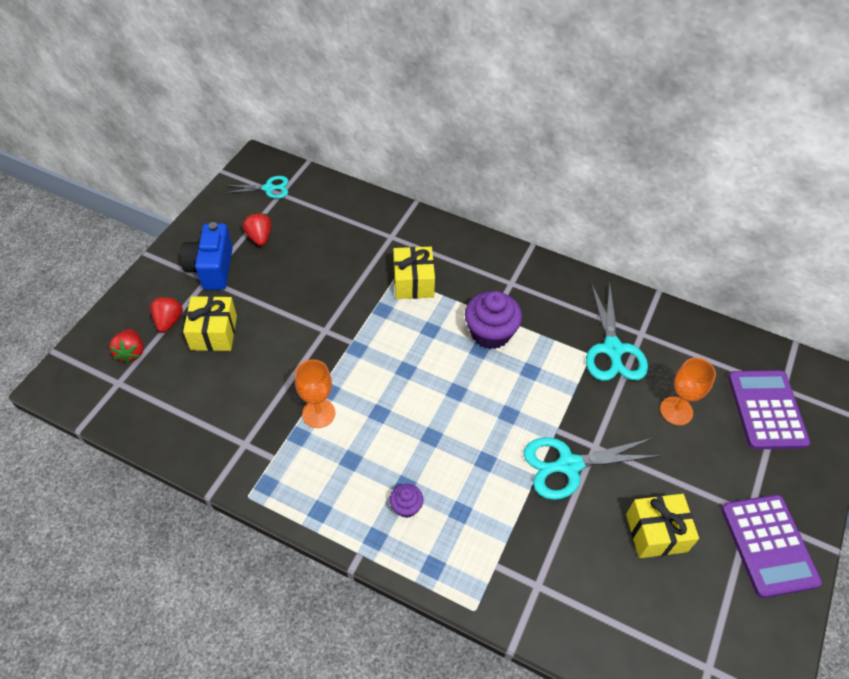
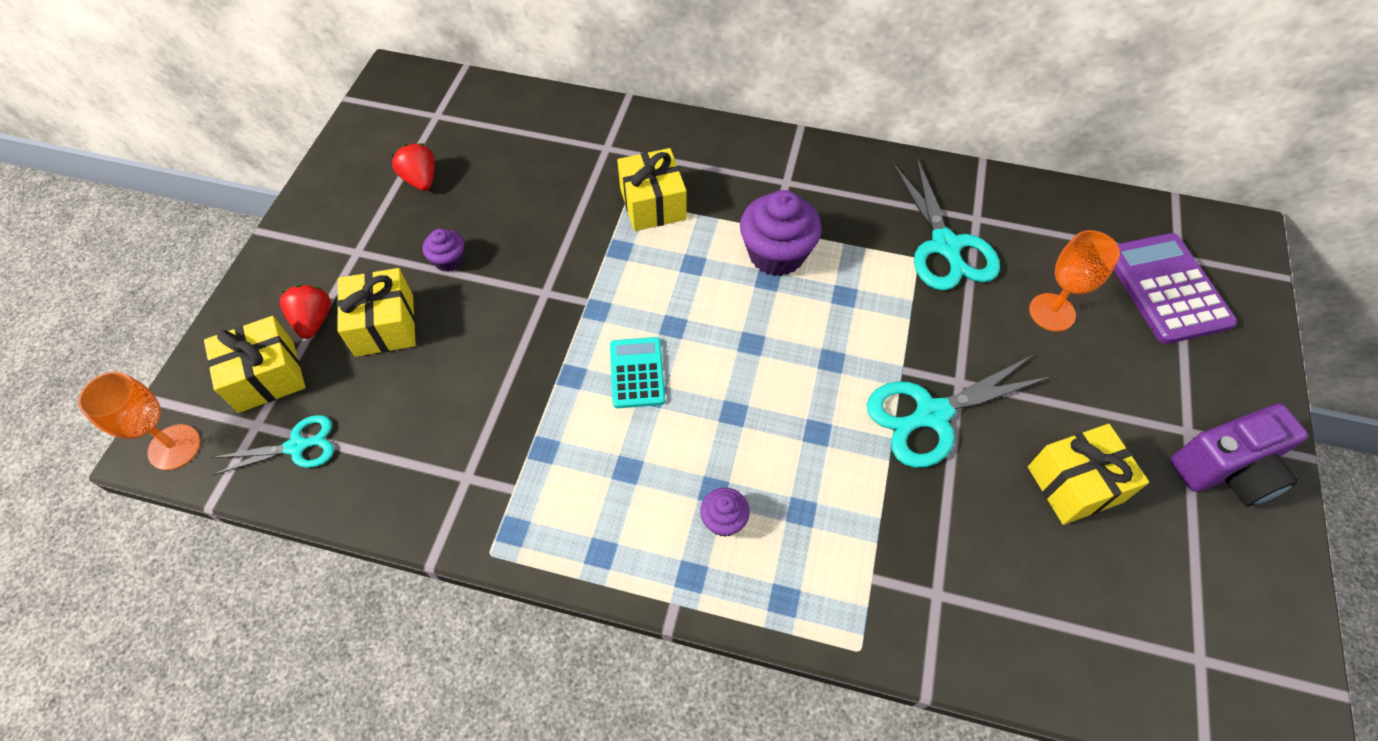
camera: 10 degrees left, 5 degrees up
red strawberry [109,329,143,363] -> yellow gift [204,316,306,413]
blue camera [180,222,233,290] -> none
turquoise scissors [225,176,289,199] -> turquoise scissors moved to [212,415,334,475]
orange goblet [295,359,335,428] -> orange goblet moved to [78,371,200,470]
purple calculator [721,495,822,598] -> purple camera [1170,403,1308,507]
none -> purple cupcake [423,229,464,272]
none -> turquoise calculator [610,337,665,408]

